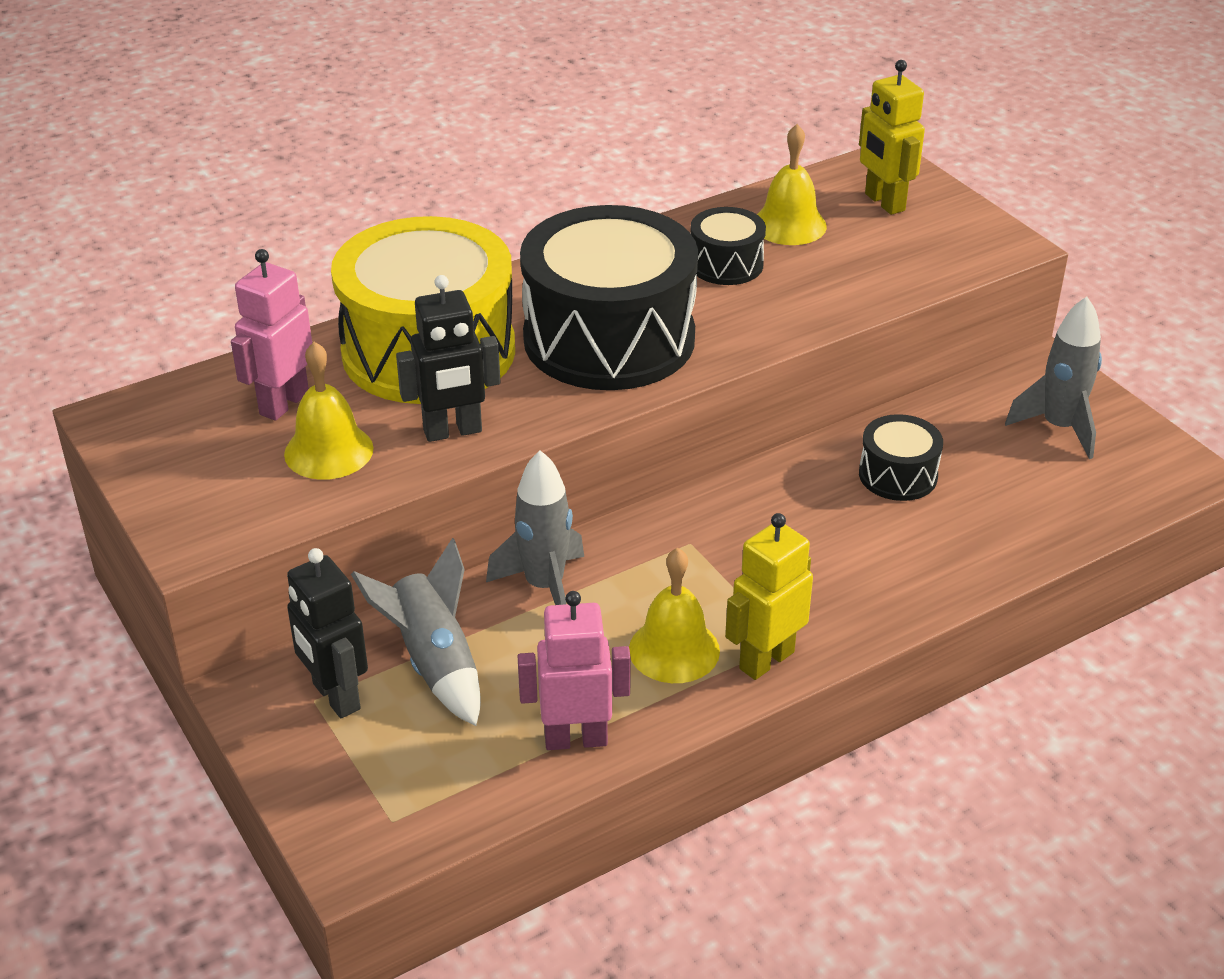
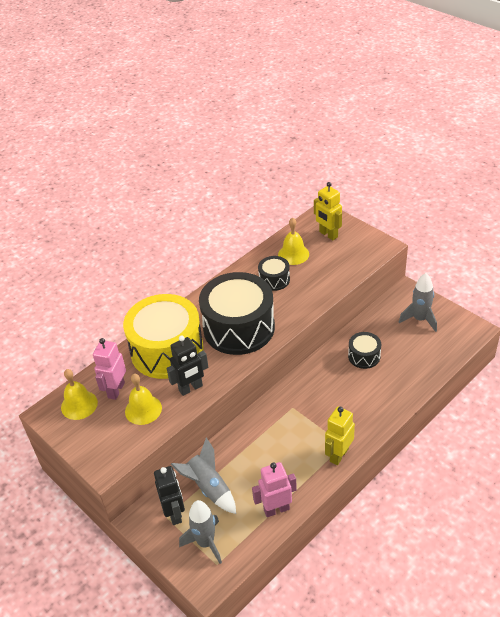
camera: 10 degrees left, 5 degrees up
black robot [287,548,368,718] -> black robot turned 150 degrees counterclockwise [154,466,185,525]
grey rocket [486,451,584,605] -> grey rocket moved to [179,500,222,564]
yellow bell [629,548,720,683] -> yellow bell moved to [61,369,98,420]

